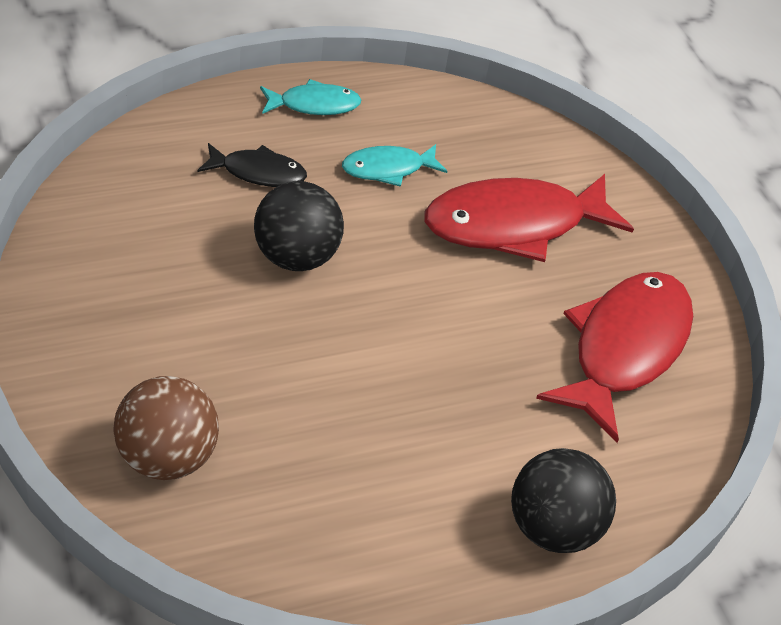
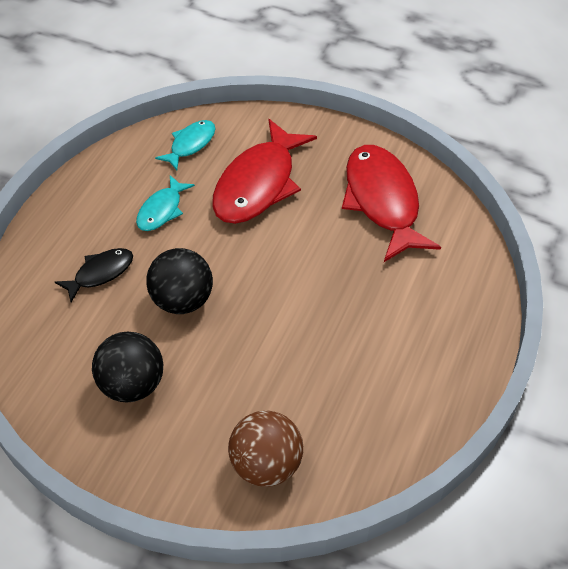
camera: 40 degrees left, 5 degrees up
turquoise fish [260,79,361,115] -> turquoise fish moved to [155,120,216,170]
black ball [511,448,616,553] -> black ball moved to [92,332,163,403]

